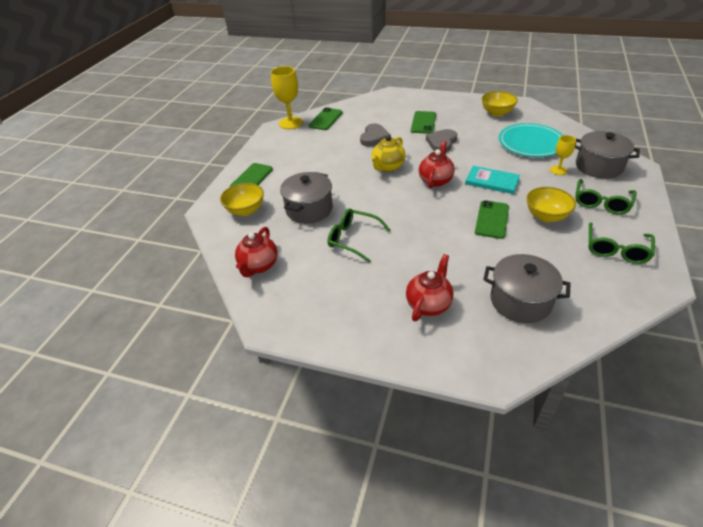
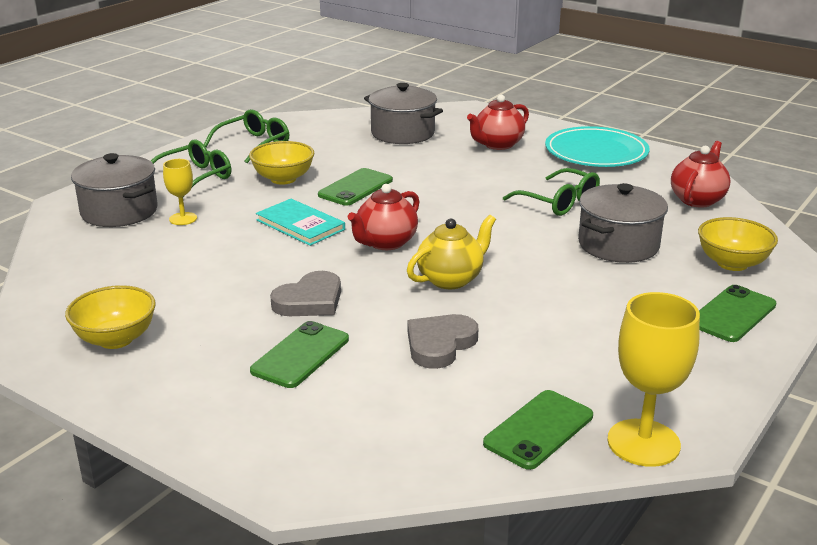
camera: 165 degrees left, 15 degrees down
turquoise plate [499,123,563,157] -> turquoise plate moved to [545,126,650,167]

